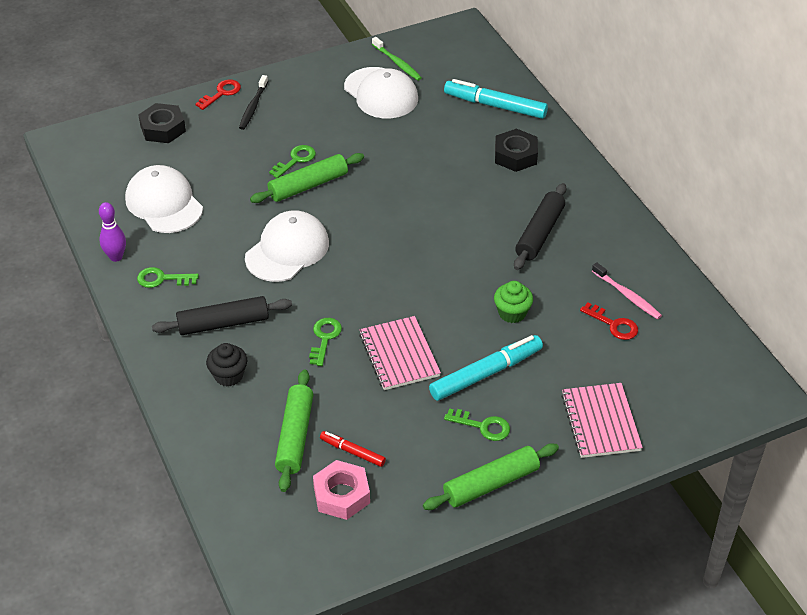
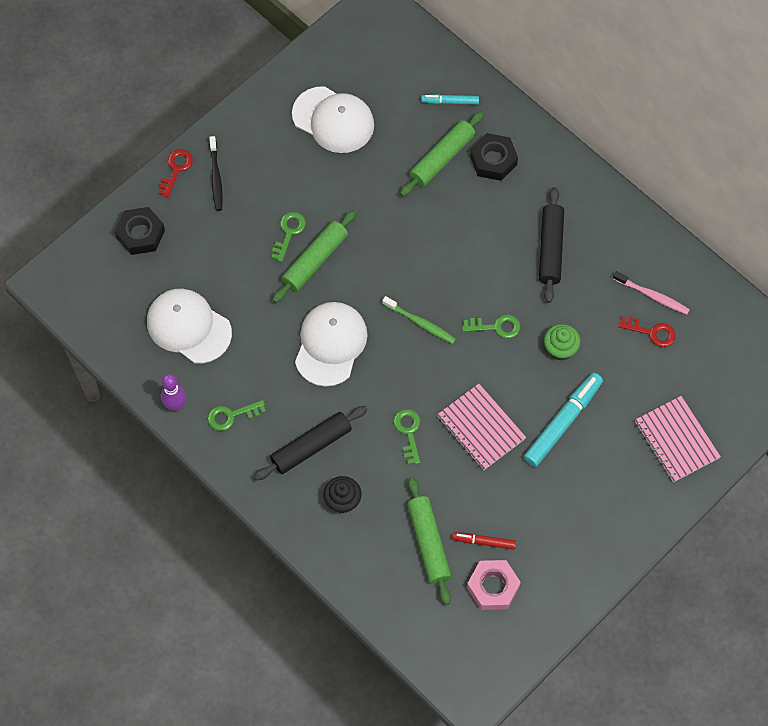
camera: 20 degrees left, 20 degrees up
green toothbrush [372,37,422,81] -> green toothbrush moved to [382,296,456,344]
green rolling pin [423,443,559,510] -> green rolling pin moved to [400,111,484,197]
turquoise marker [444,79,548,119] -> turquoise marker [421,94,479,105], size x0.54
green key [444,408,510,441] -> green key moved to [462,315,520,339]

